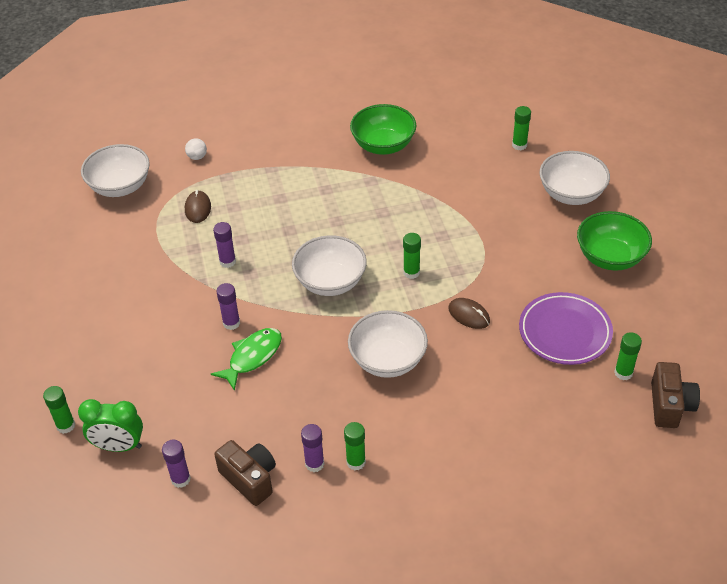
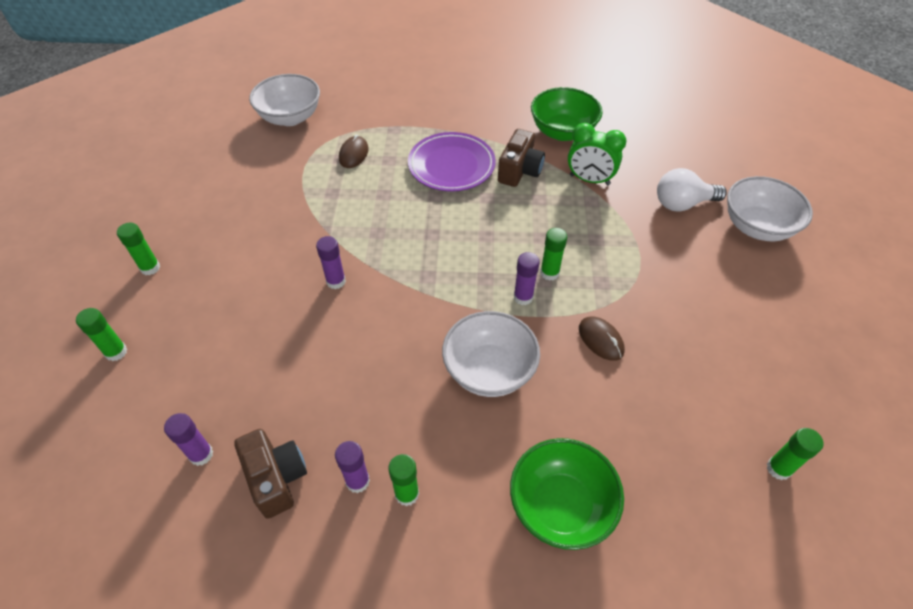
camera: 15 degrees right, 5 degrees up
green clock [78,399,143,452] -> green clock moved to [568,123,627,185]
white ball [185,138,207,160] -> none
green fish [211,328,282,391] -> none
purple glue stick [213,222,236,268] -> purple glue stick moved to [514,252,540,305]
white bowl [292,235,367,296] -> none
green glue stick [512,106,531,150] -> green glue stick moved to [117,223,160,275]
purple plate [519,292,613,365] -> purple plate moved to [408,132,496,192]
green bowl [577,211,652,271] -> green bowl moved to [510,438,624,550]
brown camera [651,362,700,428] -> brown camera moved to [498,129,545,187]
none -> white light bulb [657,168,727,212]

